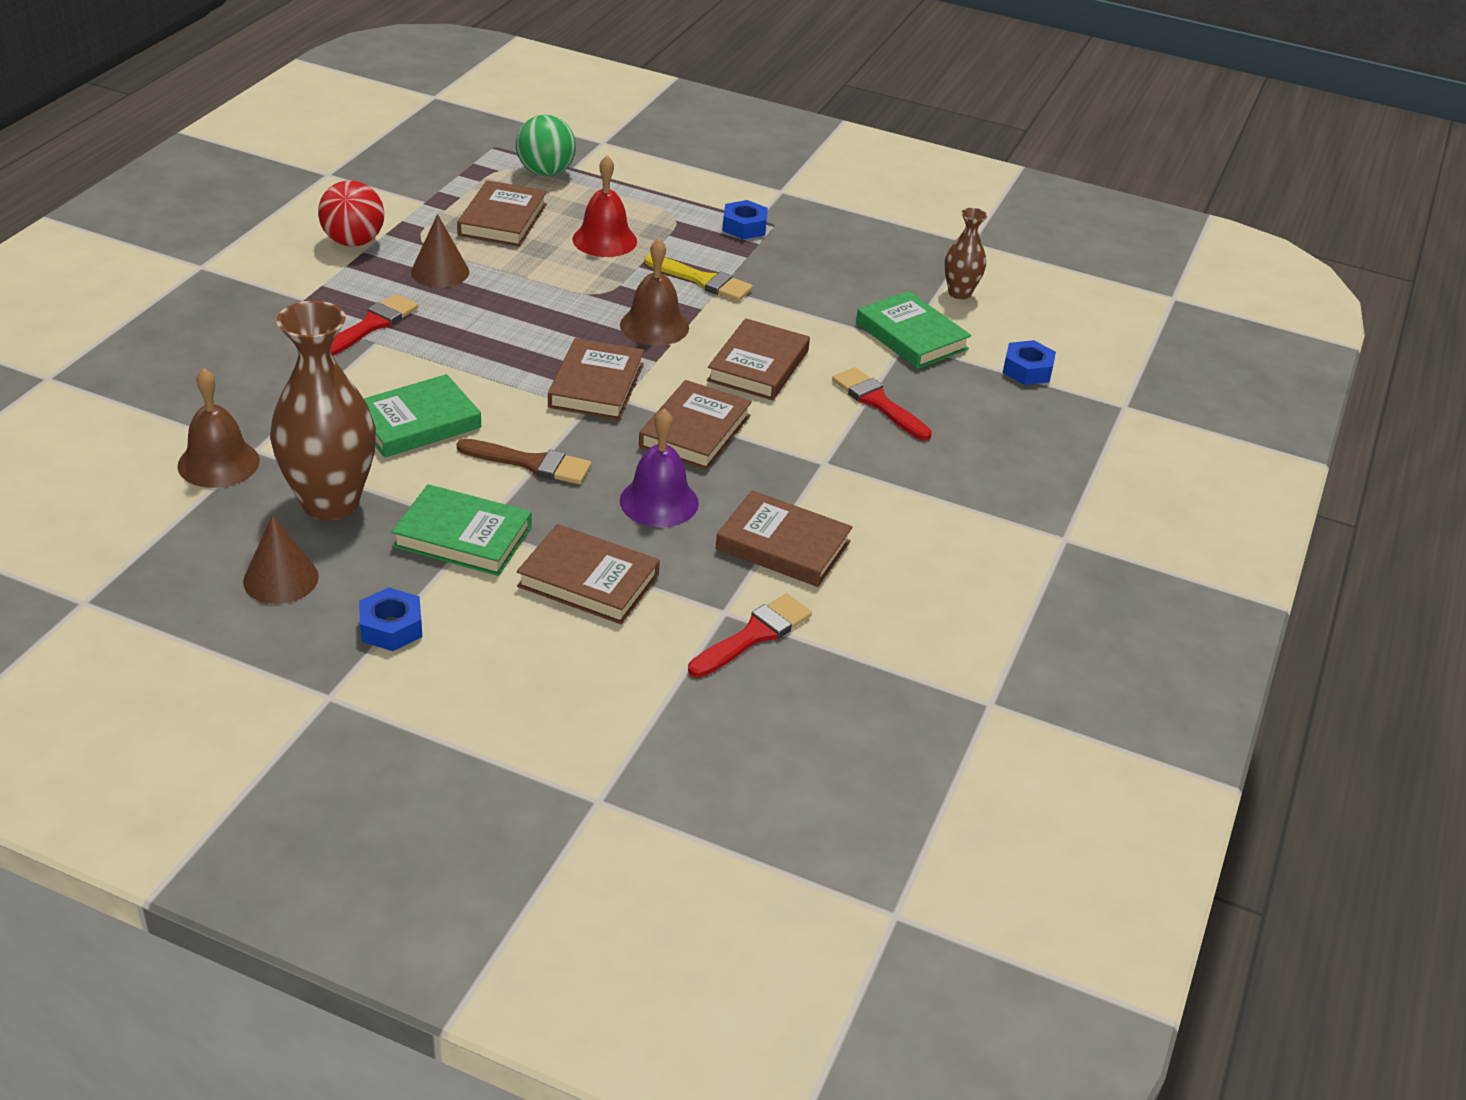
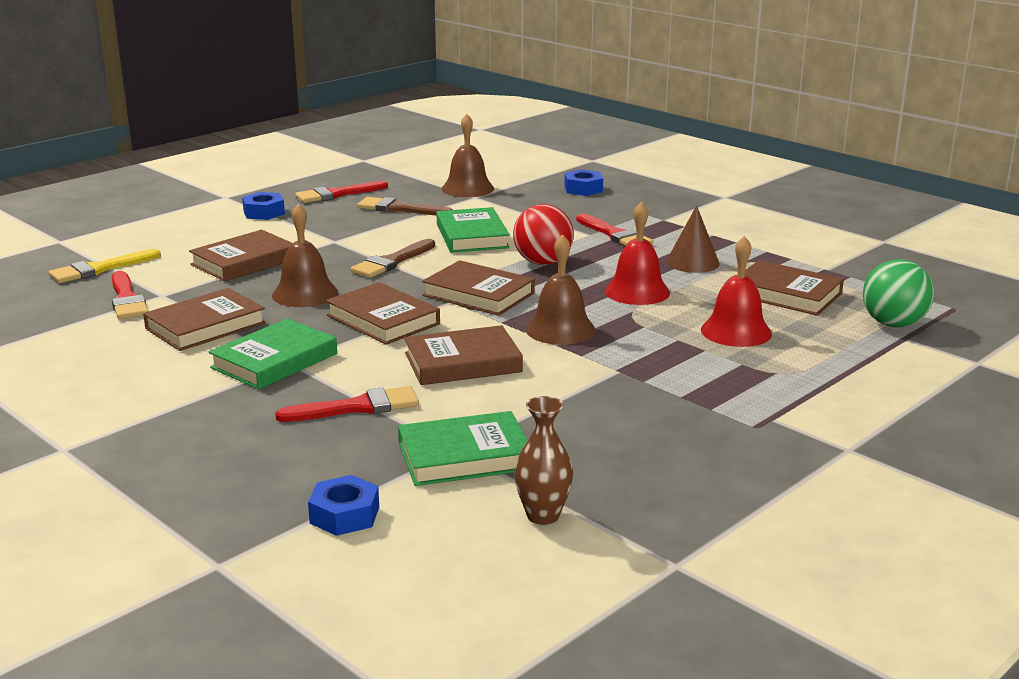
camera: 115 degrees right, 15 degrees down
brown cone [243,515,319,604] -> red brush [295,181,388,203]
brown vase [270,301,376,521] -> brown brush [357,197,453,216]
red ball [318,180,384,246] -> red ball moved to [513,204,574,265]
green book [392,484,532,576] -> green book moved to [209,318,337,390]
purple bell [620,409,699,527] -> brown bell [272,203,338,307]
yellow brush [644,254,753,301] -> yellow brush moved to [49,249,161,283]
brown book [707,318,810,400] -> brown book turned 60 degrees counterclockwise [404,325,523,385]
blue nut [722,200,768,239] -> blue nut moved to [564,169,603,196]
none -> red bell [604,201,670,305]

